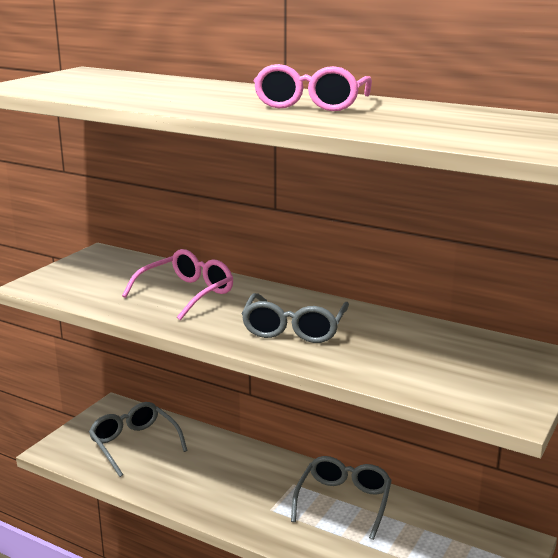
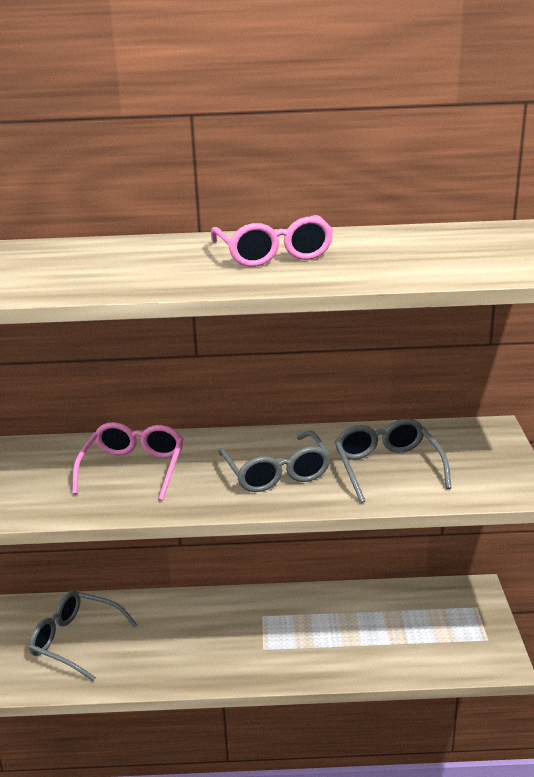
camera: 30 degrees left, 5 degrees up
grey glasses [291,456,392,540] -> grey glasses moved to [335,419,451,503]

